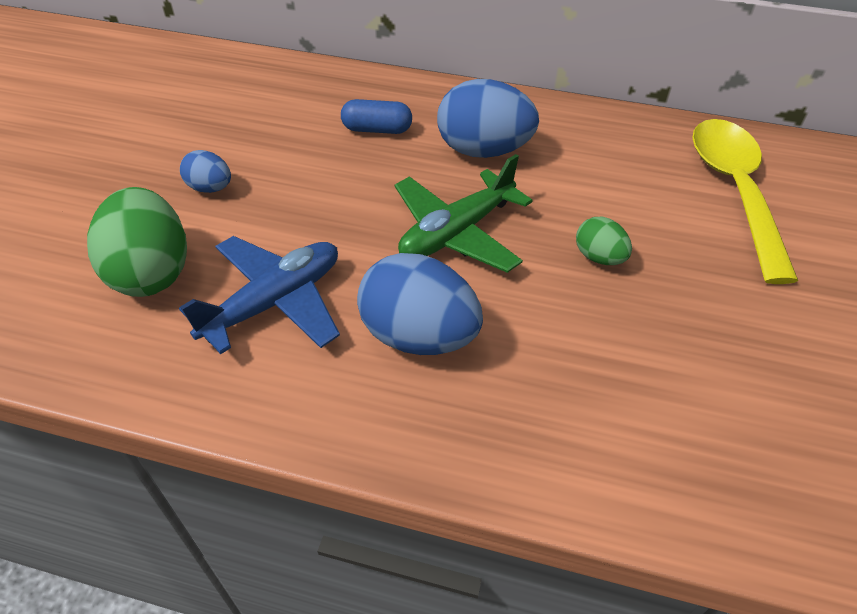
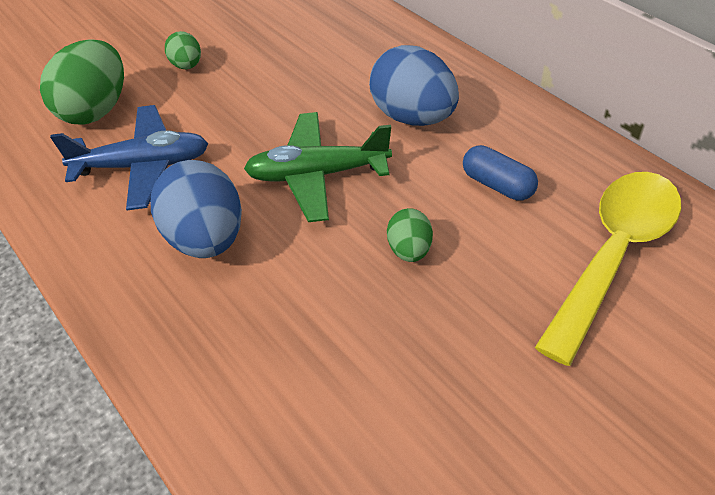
camera: 40 degrees right, 0 degrees up
blue egg [180,150,231,193] -> green egg [165,31,201,69]
blue capsule [341,99,412,134] -> blue capsule moved to [463,145,538,201]

